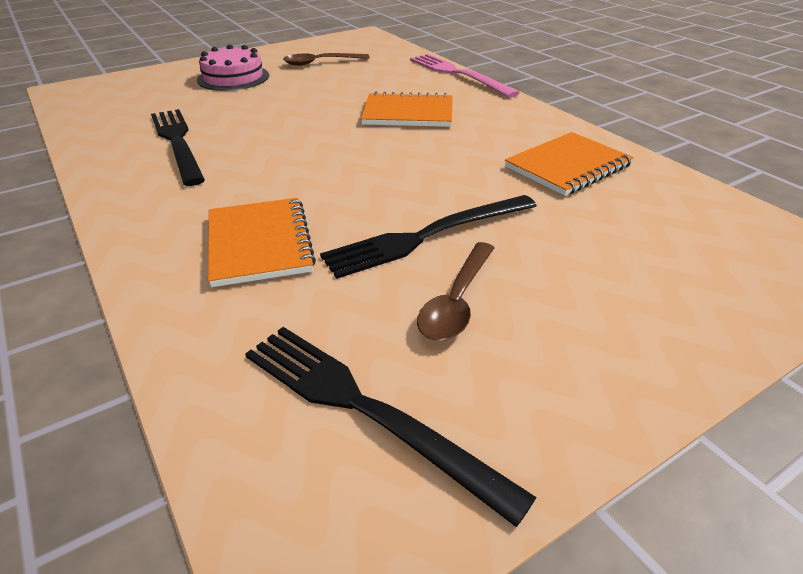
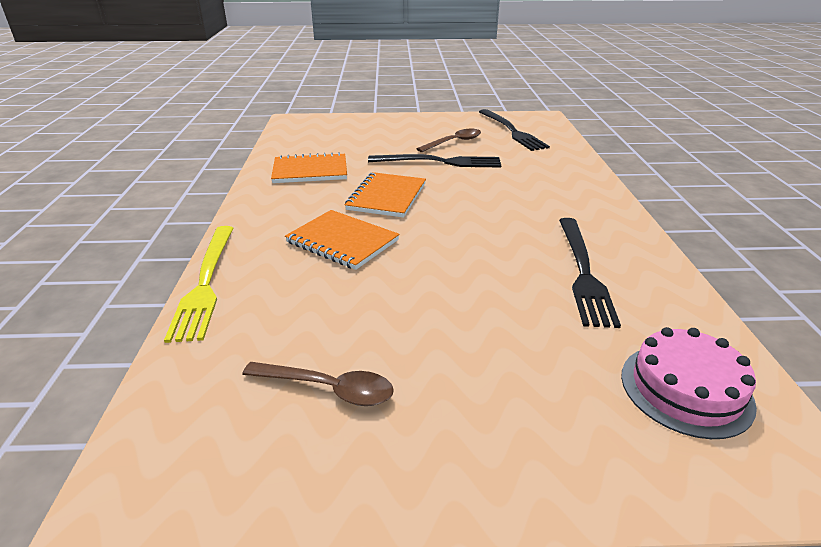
camera: 150 degrees left, 5 degrees down
pink cake [197,44,269,91] -> pink cake moved to [621,327,757,439]
orange notebook [208,198,316,287] -> orange notebook moved to [345,172,426,218]
pink fork [410,54,520,98] -> yellow fork [164,226,233,343]

